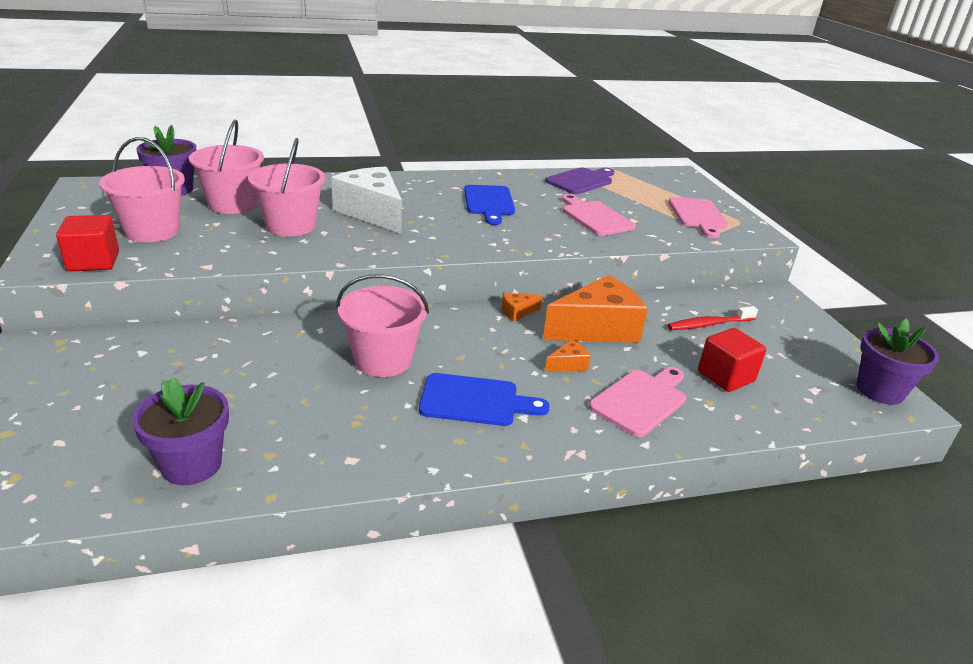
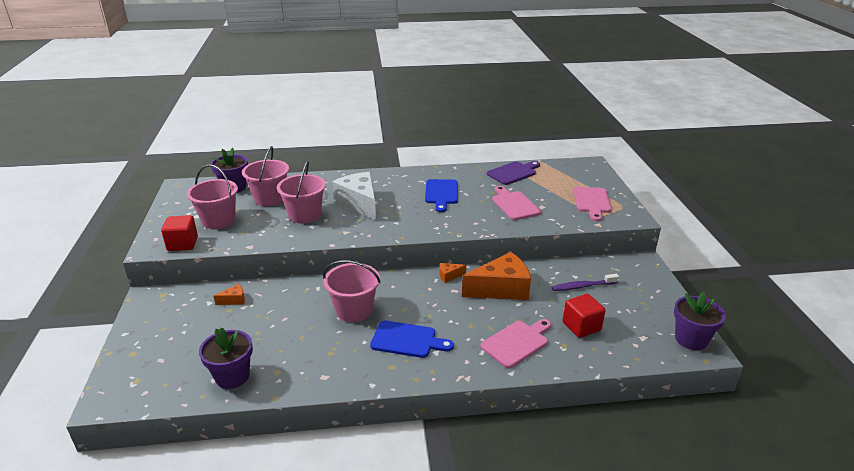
camera: 10 degrees right, 0 degrees up
orange cheese [545,339,591,372] -> orange cheese moved to [214,284,245,305]
red toothbrush [668,306,758,330] -> purple toothbrush [551,274,619,291]

